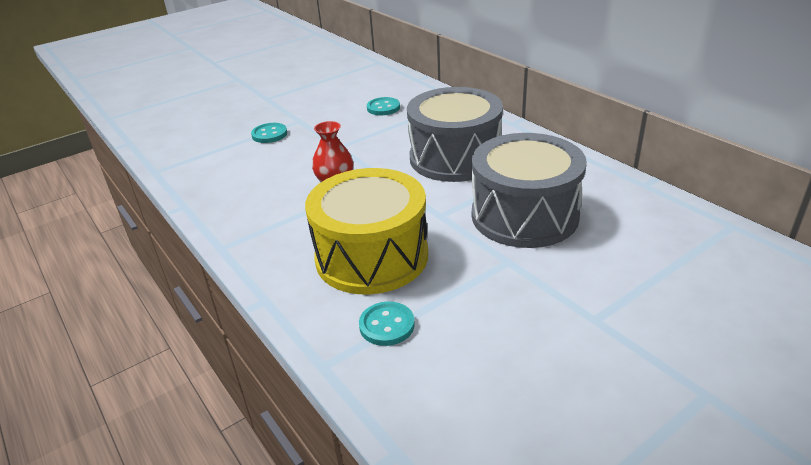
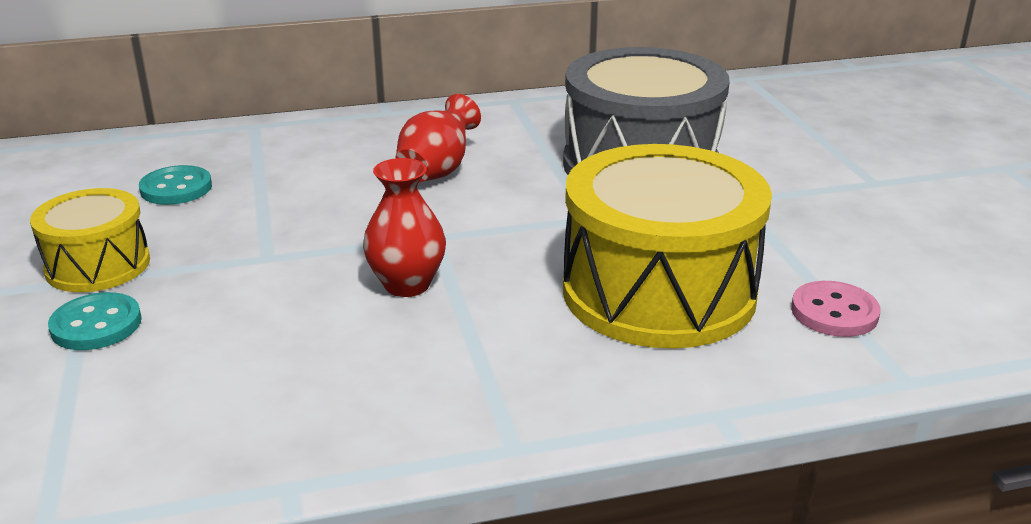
camera: 70 degrees left, 5 degrees down
turquoise button [359,301,415,346] -> pink button [791,281,880,337]
grey drum [407,87,503,182] -> red vase [396,94,481,182]
none -> yellow drum [30,188,150,292]

